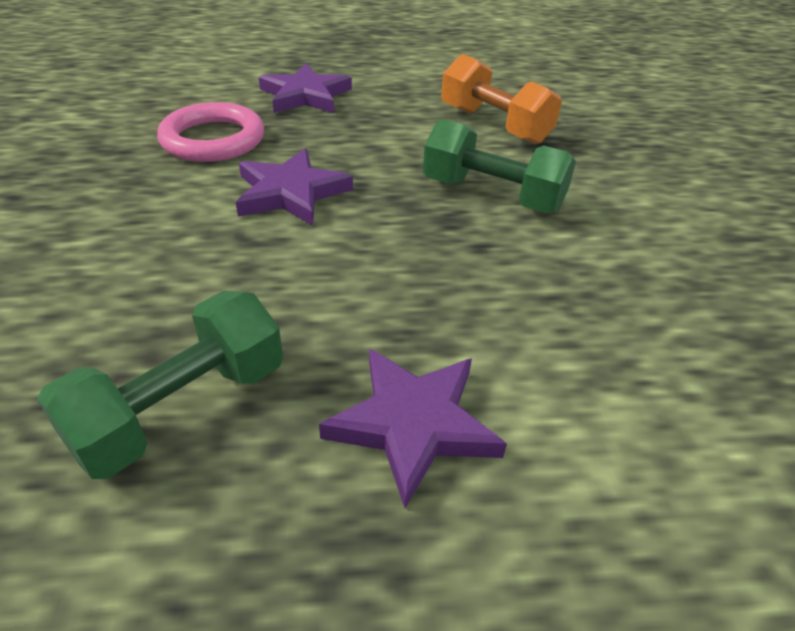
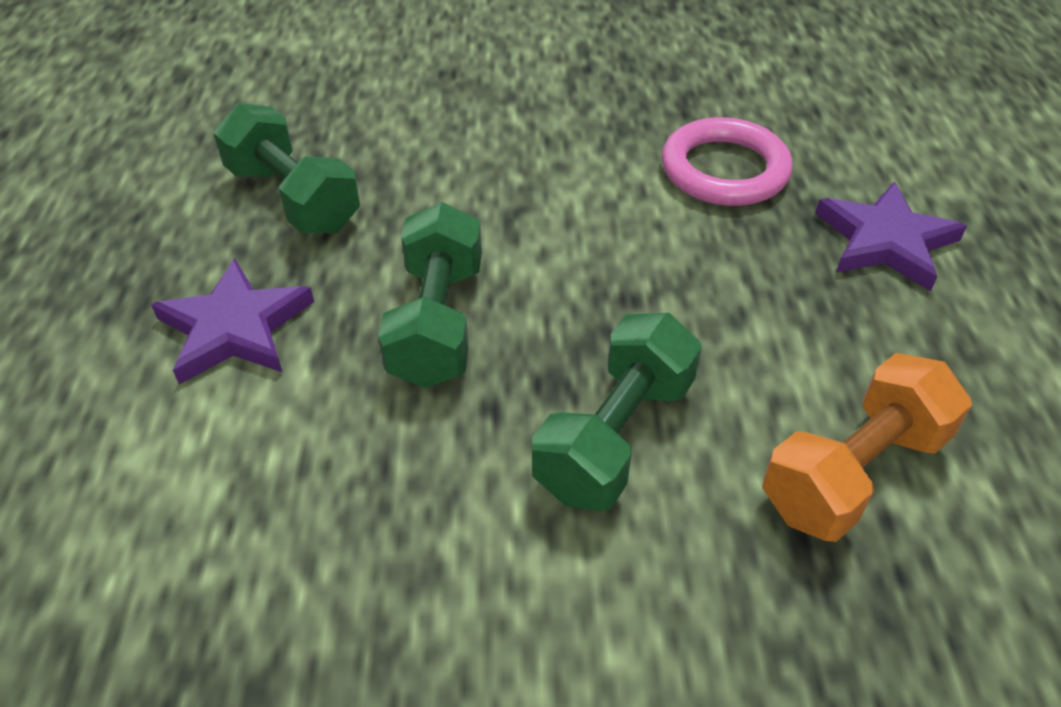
camera: 95 degrees right, 5 degrees up
purple star [236,149,353,226] -> none
none -> green dumbbell [378,202,482,388]

